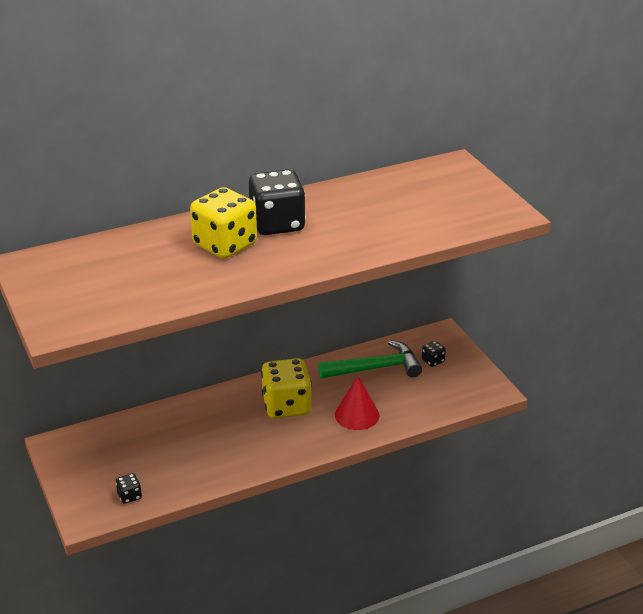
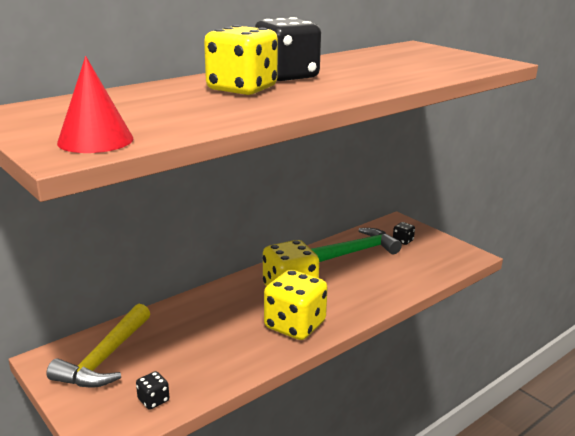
camera: 15 degrees left, 10 degrees down
red cone [335,376,380,430] -> red cone moved to [57,56,133,153]
none -> yellow hammer [47,304,150,388]
none -> yellow dice [264,270,328,340]

